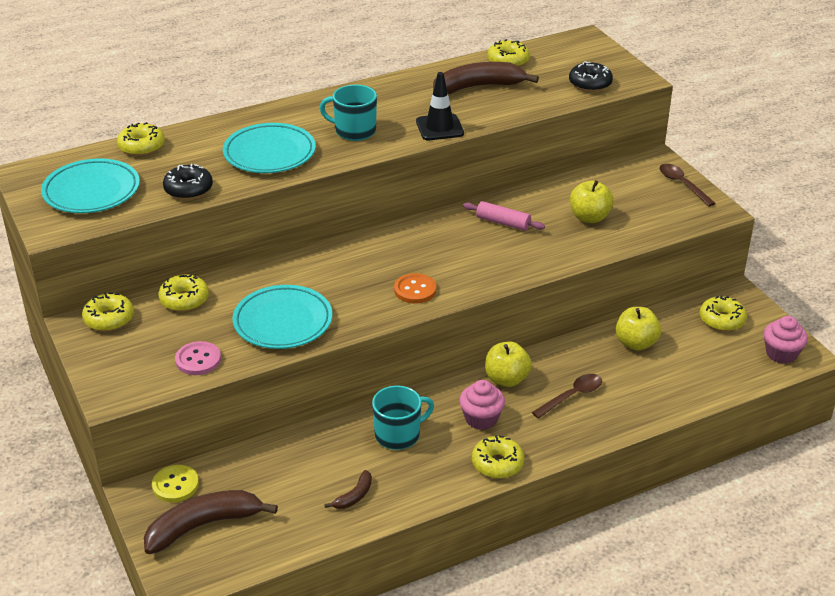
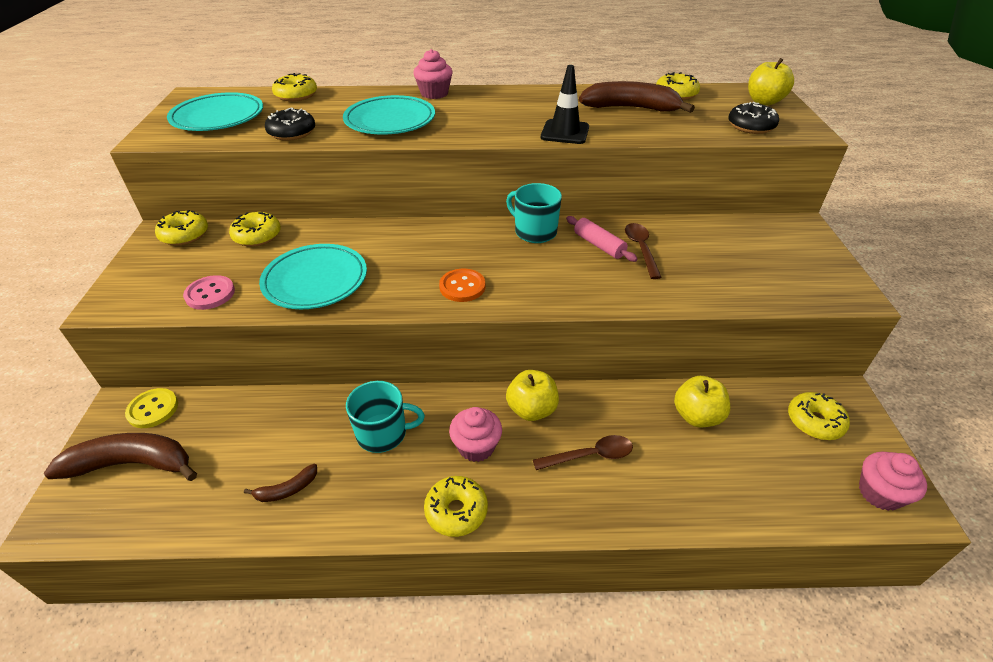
camera: 25 degrees right, 5 degrees up
turquoise mug [320,85,377,141] -> turquoise mug moved to [506,183,562,243]
yellow apple [570,180,614,223] -> yellow apple moved to [748,58,794,105]
brown spoon [659,164,716,206] -> brown spoon moved to [625,223,662,279]
none -> pink cupcake [413,49,452,99]

